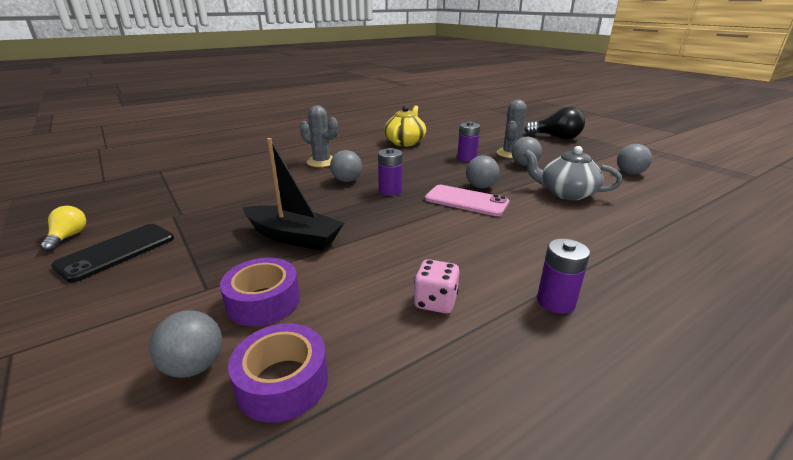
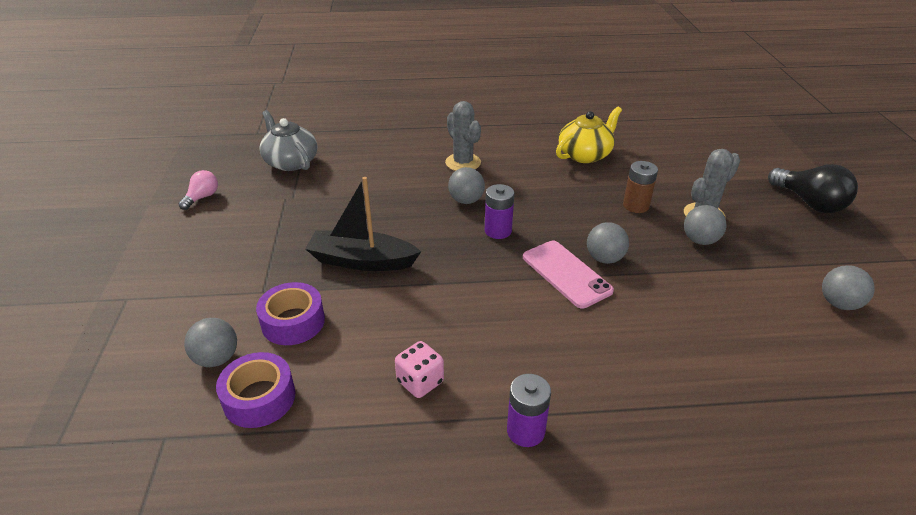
camera: 30 degrees right, 10 degrees up
yellow light bulb [41,206,86,251] -> pink light bulb [179,170,218,210]
black phone [51,224,174,283] -> none
black boat [243,138,344,251] -> black boat turned 135 degrees clockwise [305,177,421,271]
purple battery [457,122,480,162] -> brown battery [623,161,658,213]
grey teapot [523,146,622,200] -> grey teapot moved to [259,110,317,171]

